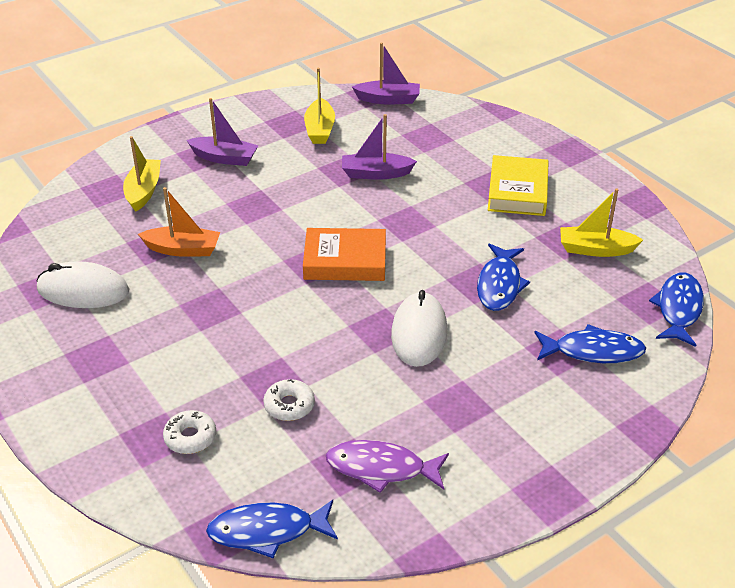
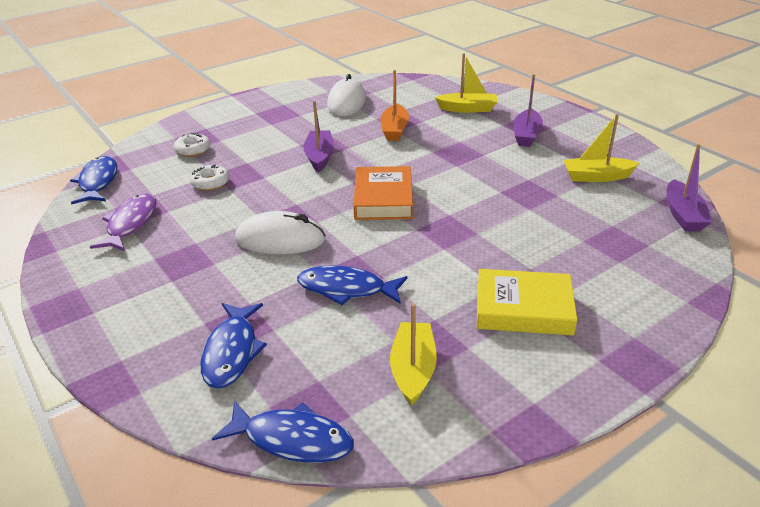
camera: 90 degrees right, 5 degrees down
purple boat [342,114,417,180] -> purple boat moved to [303,101,334,172]

